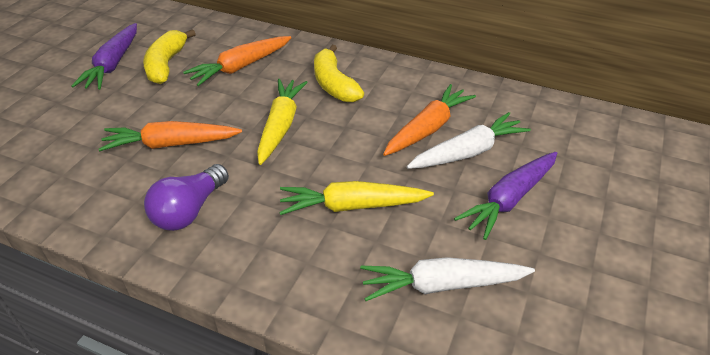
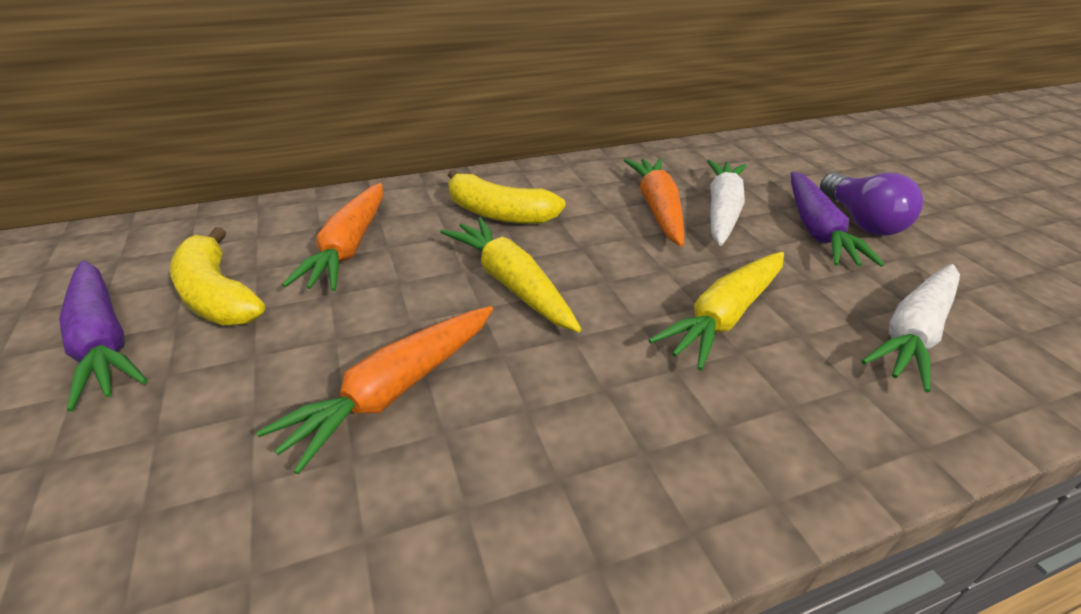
camera: 45 degrees left, 5 degrees down
purple light bulb [144,164,229,231] -> purple light bulb moved to [820,172,923,235]

